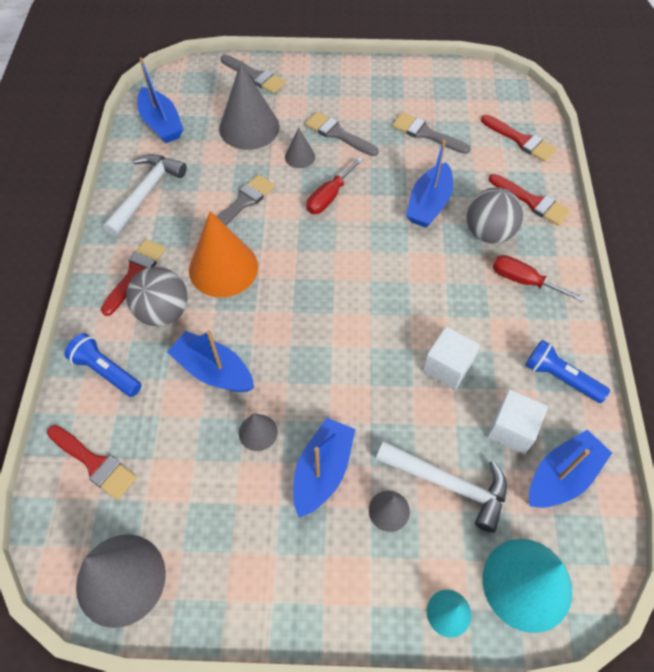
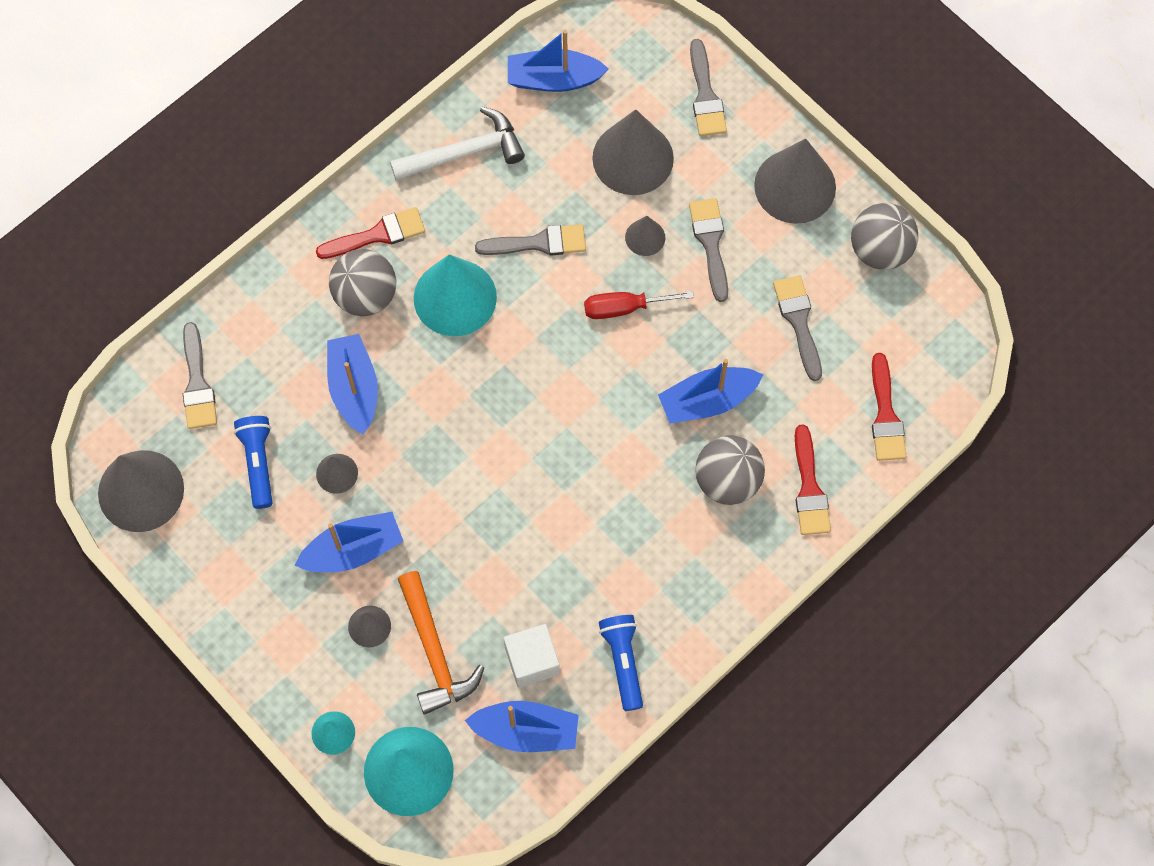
camera: 45 degrees right, 10 degrees up
red brush [47,425,137,500] -> grey brush [183,322,217,429]
blue flashlight [64,333,142,397] -> blue flashlight moved to [234,416,272,509]
blue boat [137,58,183,143] -> blue boat turned 75 degrees clockwise [508,30,609,92]
orange cone [189,211,258,297] -> turquoise cone [414,254,497,336]
white hammer [376,441,507,533] -> orange hammer [398,571,485,715]
white cube [423,326,480,390] -> none
red screwdriver [493,255,585,302] -> none
none -> grey cone [754,138,836,224]
none -> grey ball [851,203,918,270]

